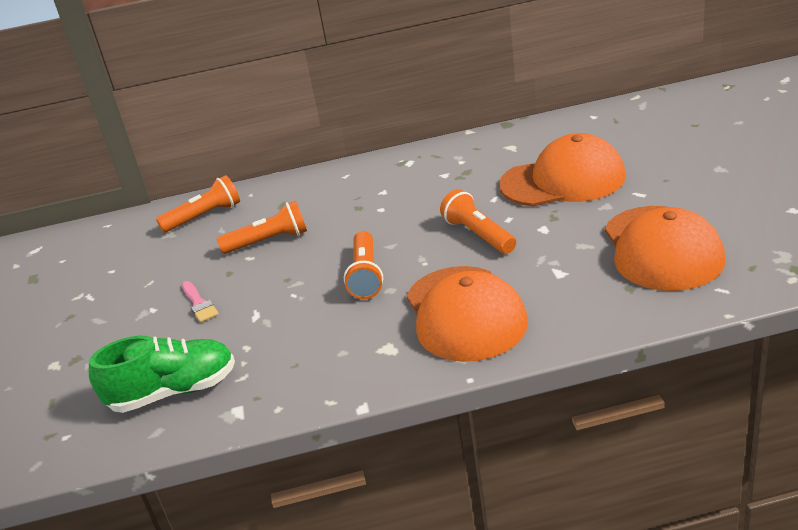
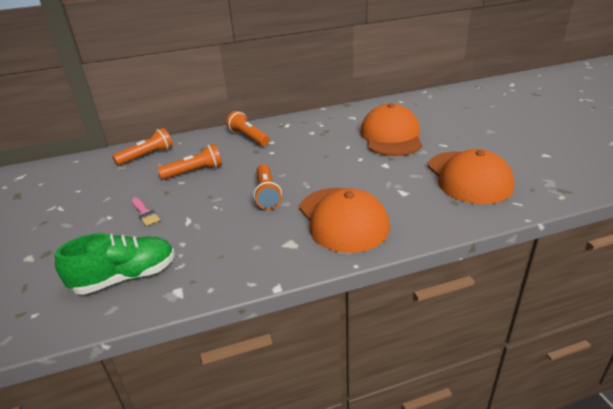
camera: 10 degrees left, 0 degrees up
orange flashlight [440,189,516,254] -> orange flashlight moved to [226,111,270,146]
orange cap [499,133,626,207] -> orange cap turned 75 degrees counterclockwise [360,103,422,156]

